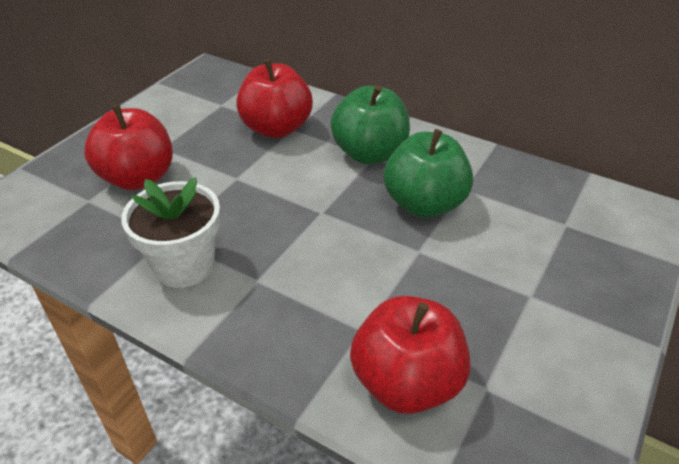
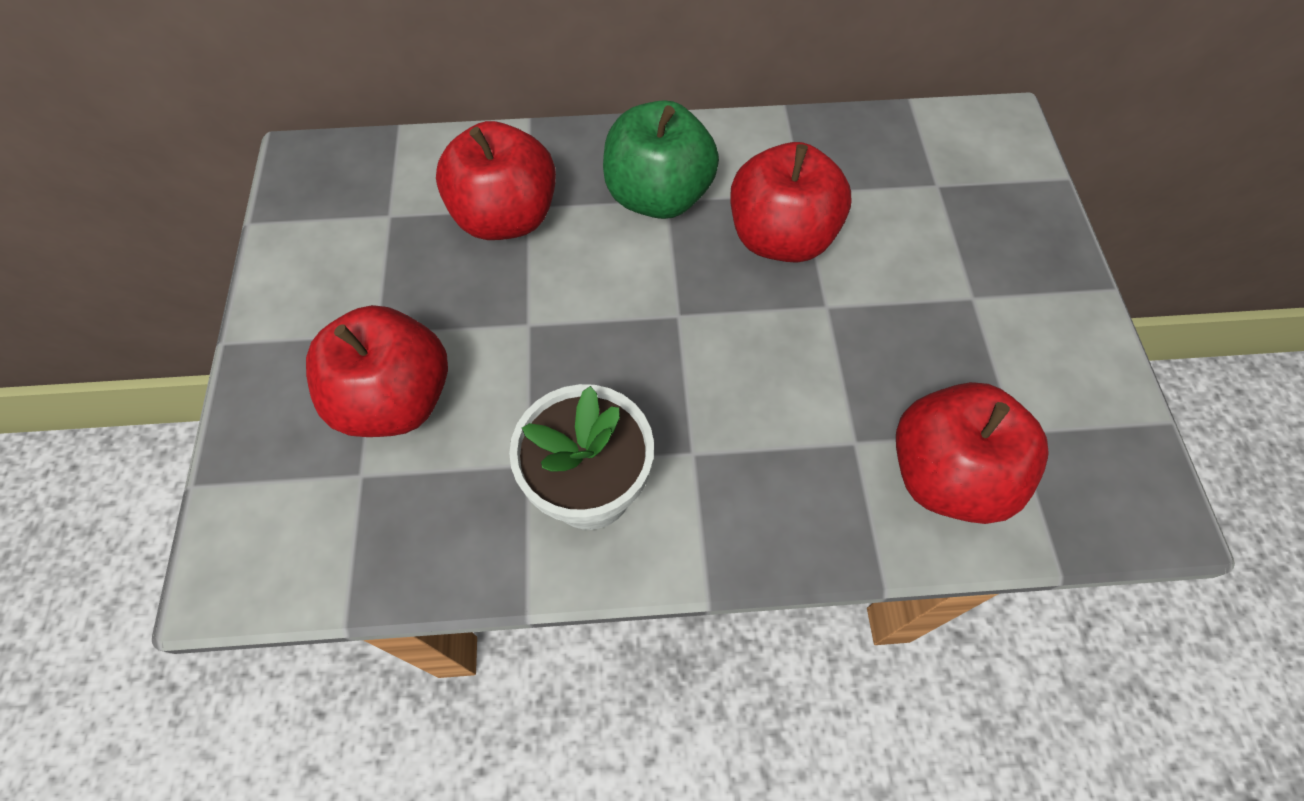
camera: 35 degrees left, 20 degrees up
green apple [384,129,473,218] -> red apple [730,142,851,263]

